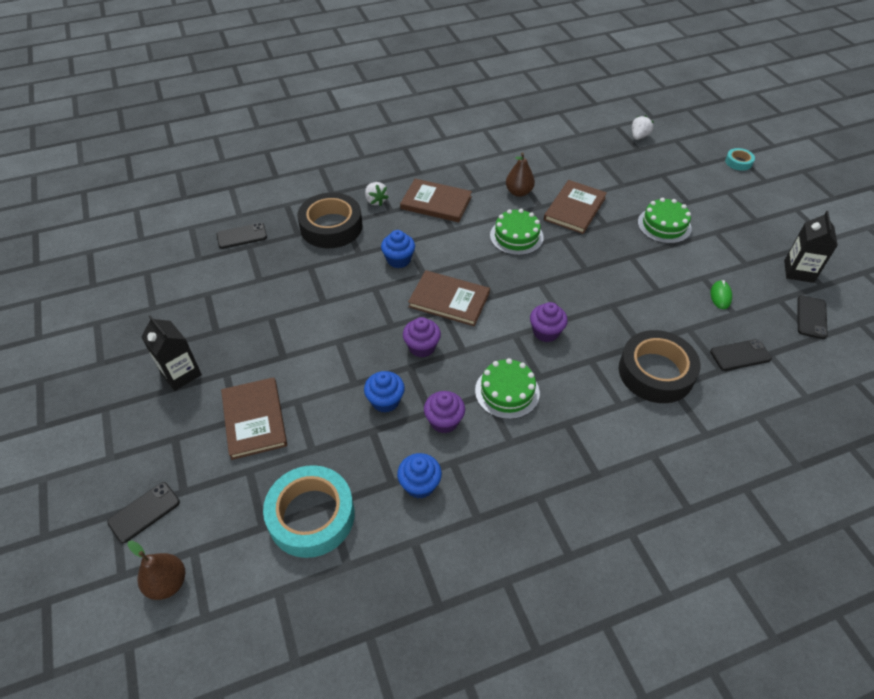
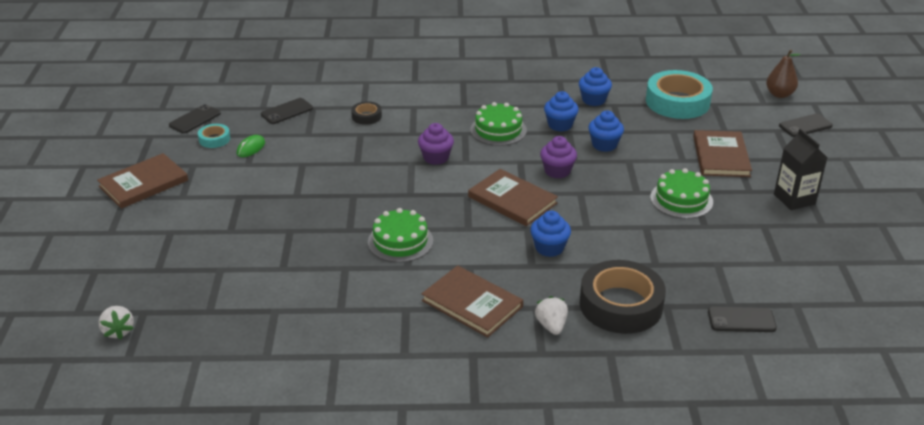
camera: 160 degrees left, 15 degrees down
purple cupcake [424,391,465,433] -> blue cupcake [544,91,579,132]
brown pear [506,153,535,197] -> none
brown book [544,180,607,234] -> brown book moved to [97,153,188,209]
black tape [619,330,701,403] -> black tape [351,101,382,125], size x0.46
white strawberry [632,115,654,140] -> white strawberry turned 75 degrees counterclockwise [99,306,134,340]
green cake [638,198,692,244] -> green cake moved to [650,168,713,219]
black phone [710,339,772,371] -> black phone turned 45 degrees counterclockwise [261,98,313,124]
turquoise tape [725,148,755,171] -> turquoise tape moved to [198,124,230,148]
black carton [784,211,838,283] -> none

